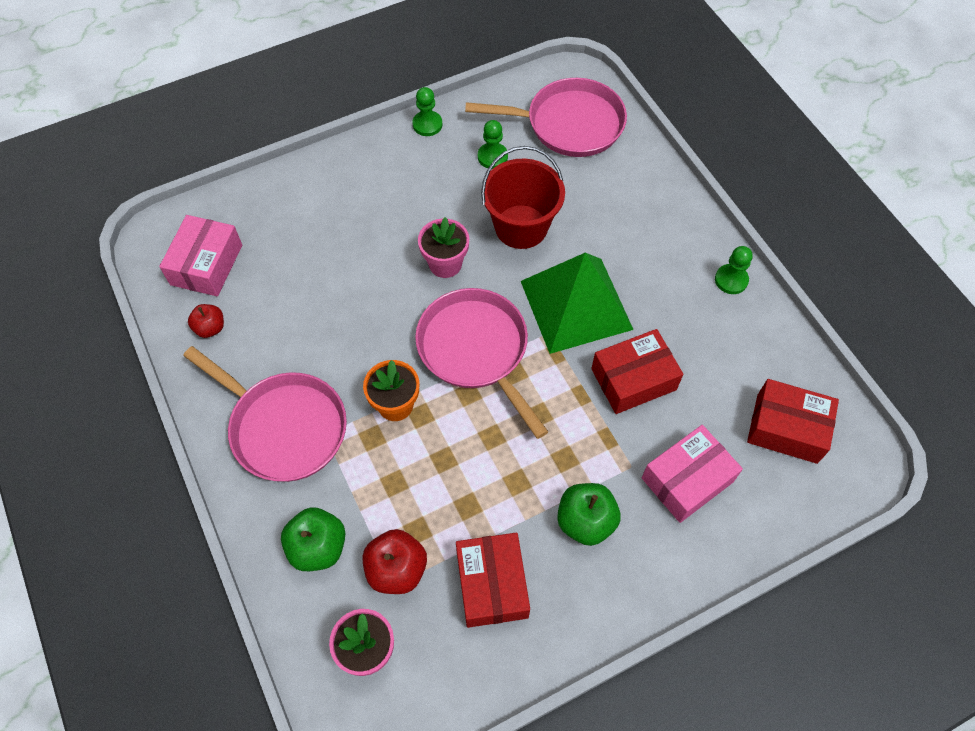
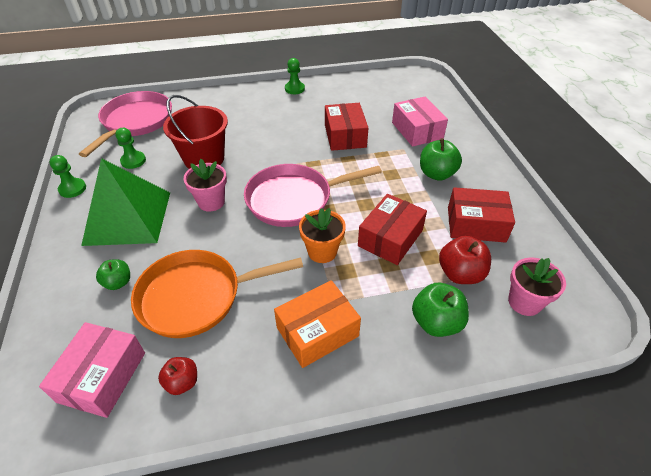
camera: 75 degrees left, 15 degrees down
pink box [159,215,242,296] -> pink box turned 75 degrees clockwise [39,322,145,418]
pink pan [183,346,347,482] -> orange box [274,280,361,368]
green pyramid [521,253,634,354] -> green pyramid moved to [81,158,170,246]
red box [747,379,839,464] -> red box moved to [358,194,427,265]
none -> green apple [96,259,130,290]
none -> orange pan [131,250,303,338]

